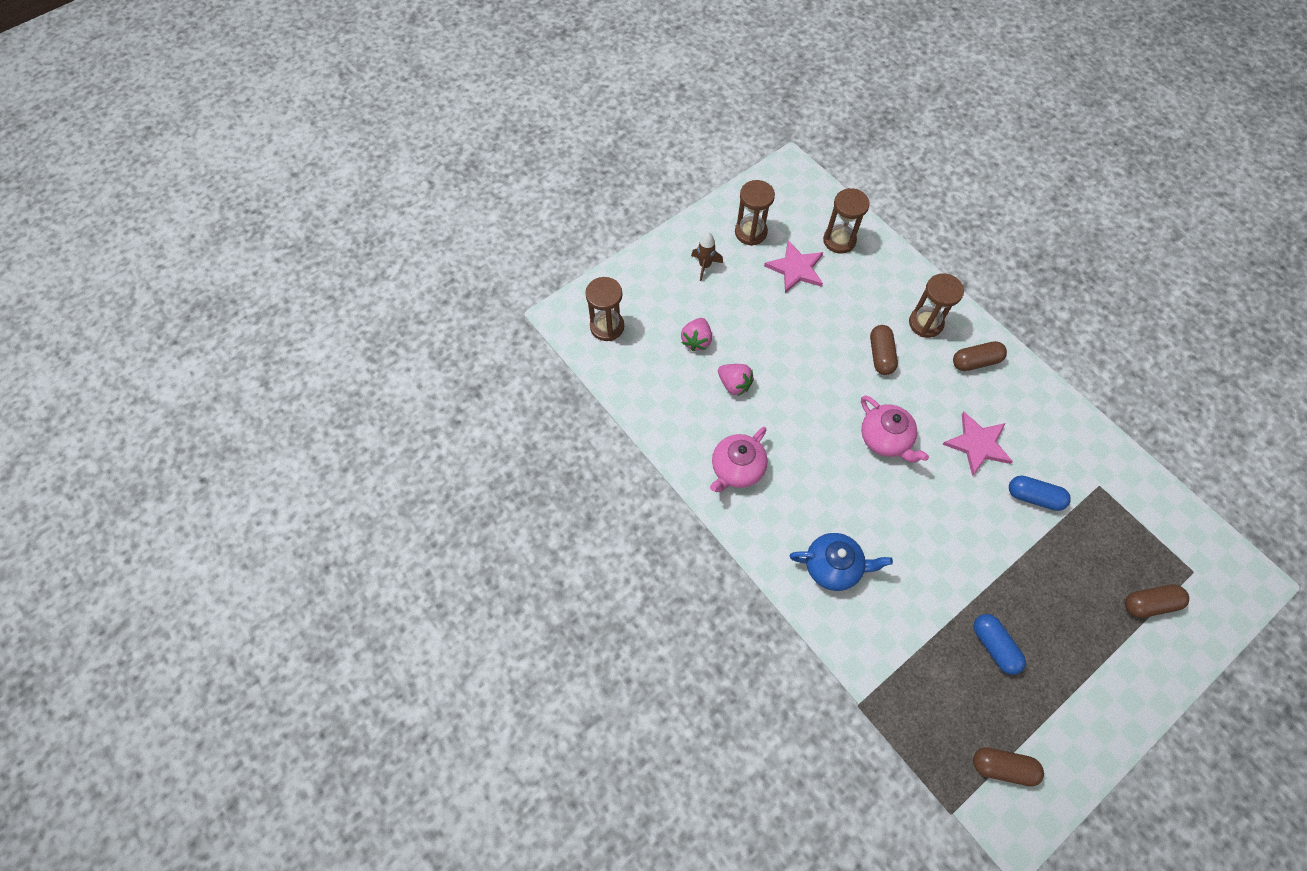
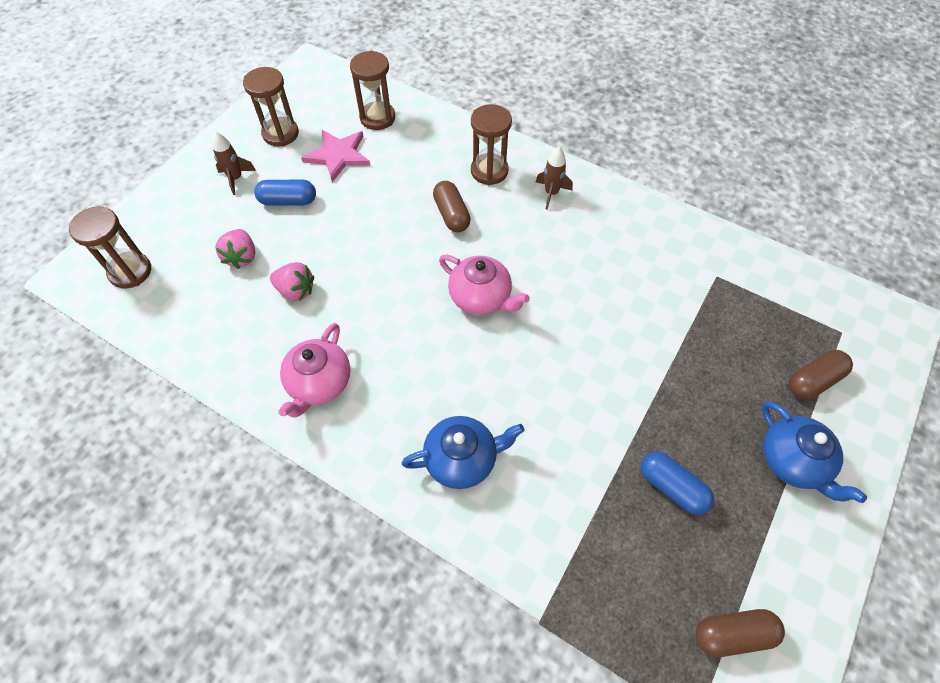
camera: 20 degrees left, 5 degrees down
pink star [942,412,1013,476] -> none
brown capsule [953,341,1007,371] -> brown rocket [536,147,573,210]
blue capsule [1009,475,1071,511] -> blue capsule moved to [254,180,316,206]
none -> blue teapot [762,401,867,503]

